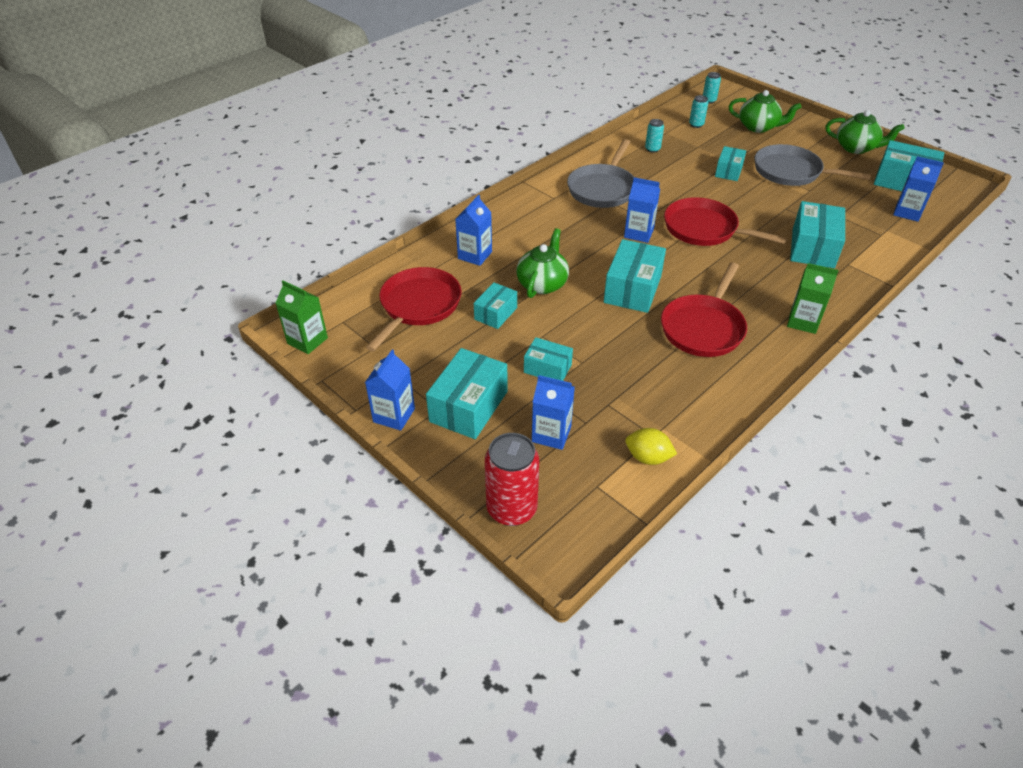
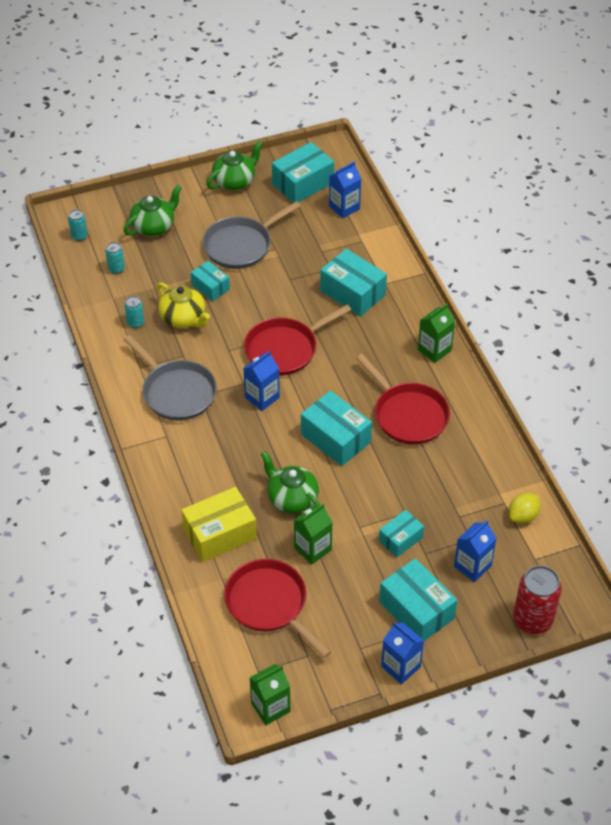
camera: 65 degrees left, 5 degrees up
blue carton [455,195,492,266] -> yellow box [181,487,257,562]
turquoise box [474,282,517,329] -> green carton [294,504,333,565]
none -> yellow teapot [157,282,210,328]

